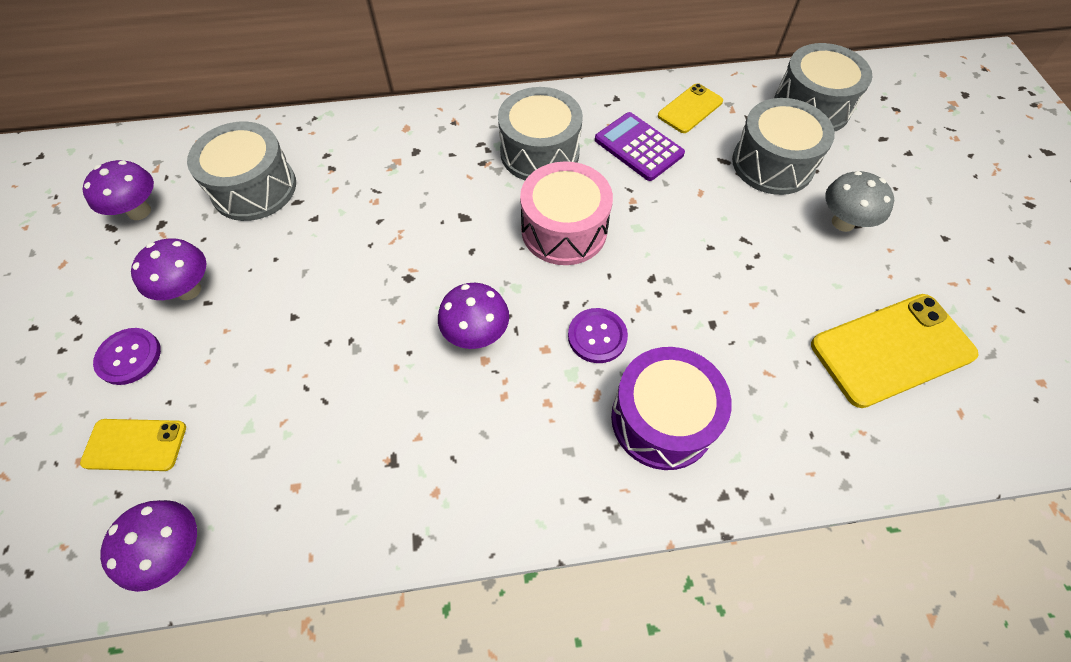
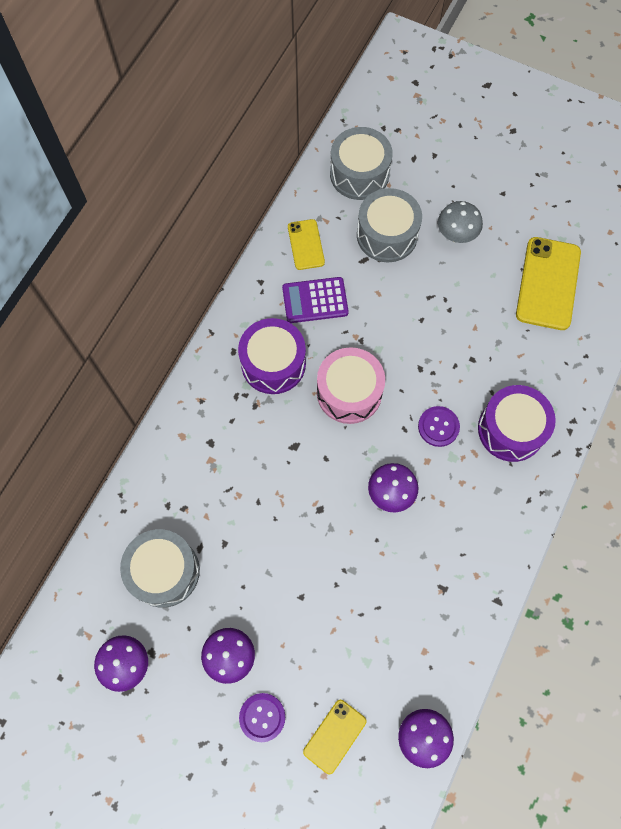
camera: 55 degrees left, 10 degrees up
grey drum [498,87,583,180] -> purple drum [238,318,306,394]

